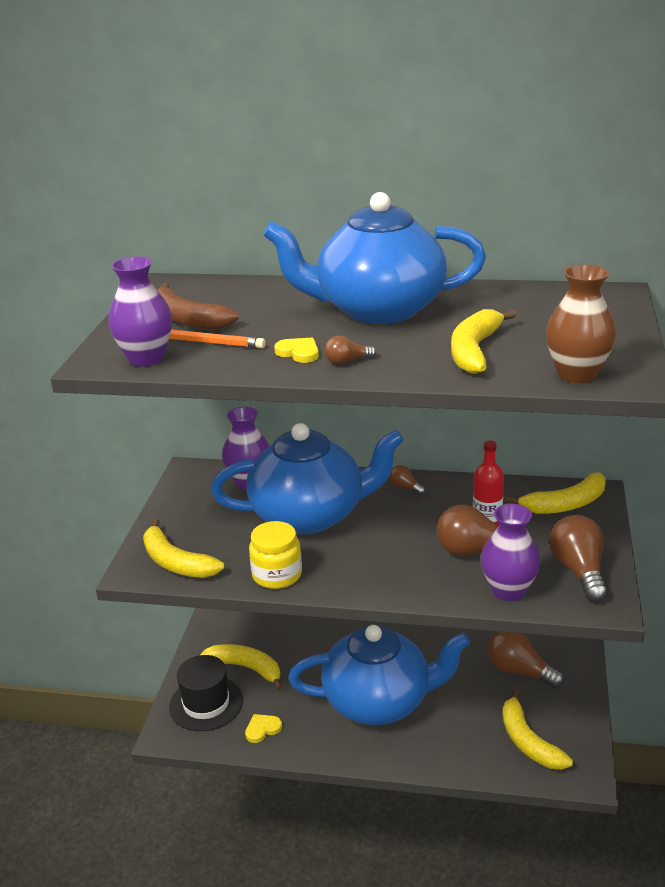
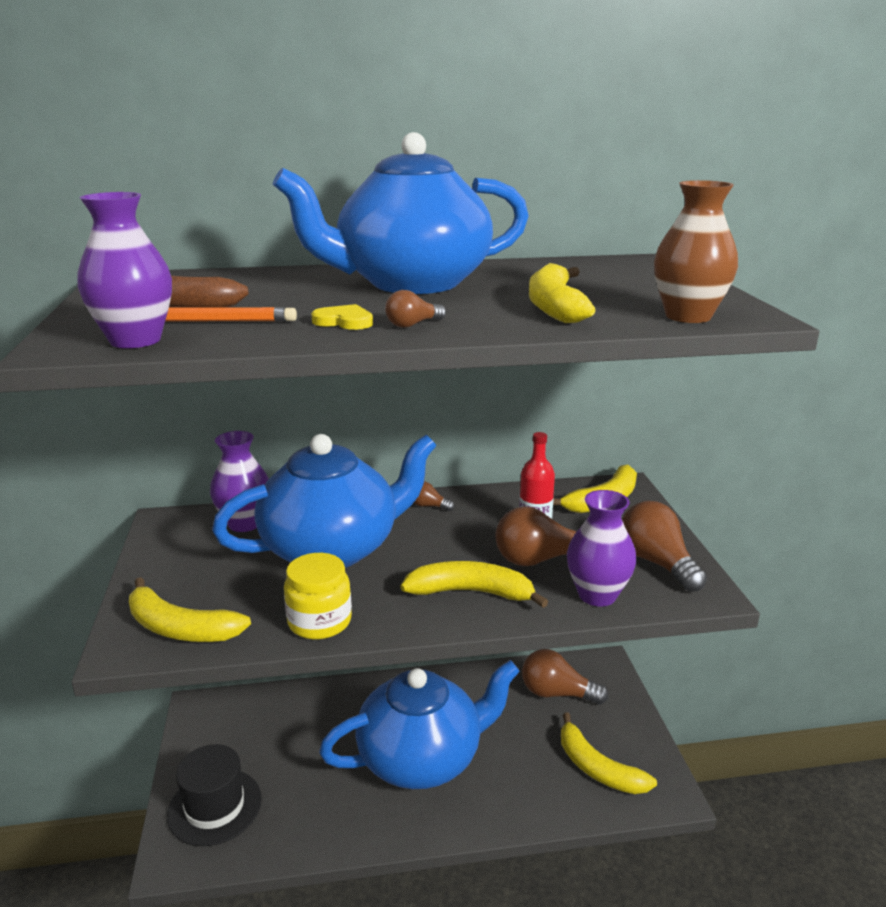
camera: 20 degrees left, 5 degrees down
yellow banana [200,644,283,691] -> yellow banana moved to [401,561,548,608]
yellow heart [245,714,282,743] -> none

